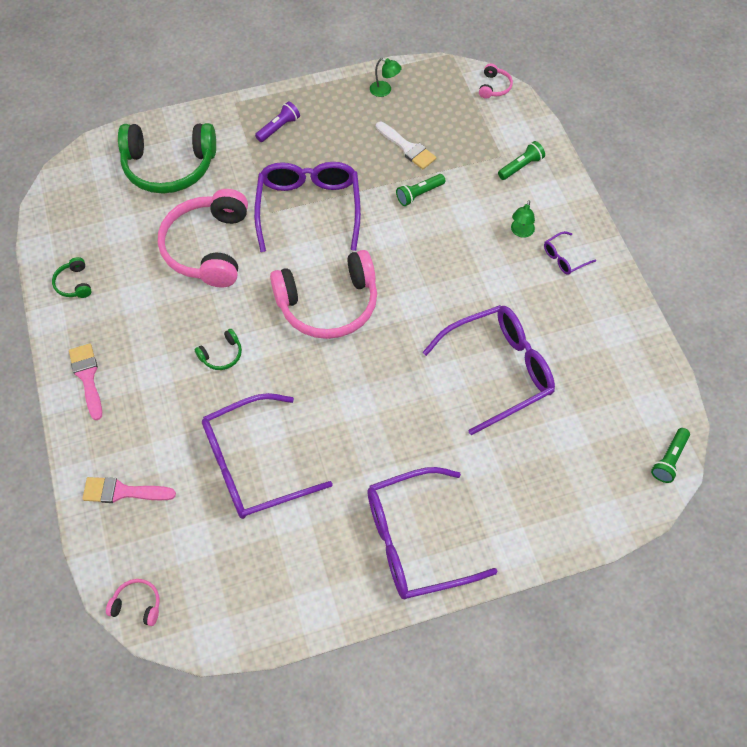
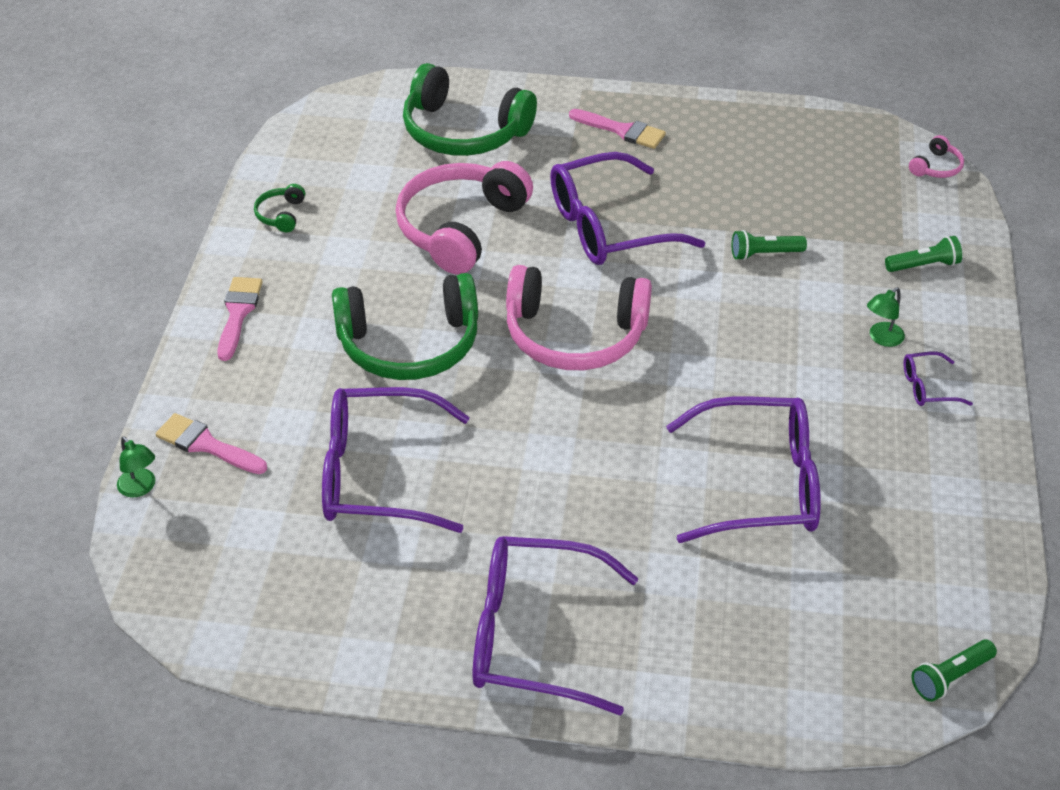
camera: 25 degrees right, 15 degrees down
pink headphones [106,579,160,626] -> none
green headphones [195,329,242,370] -> green headphones [332,273,478,380], size x2.42
purple glasses [254,162,361,252] -> purple glasses turned 135 degrees counterclockwise [550,152,705,265]
purple flashlight [255,102,300,142] -> pink brush [569,109,666,149]
green lamp [370,58,402,97] -> green lamp moved to [117,436,155,497]
white brush [376,122,436,169] -> none

